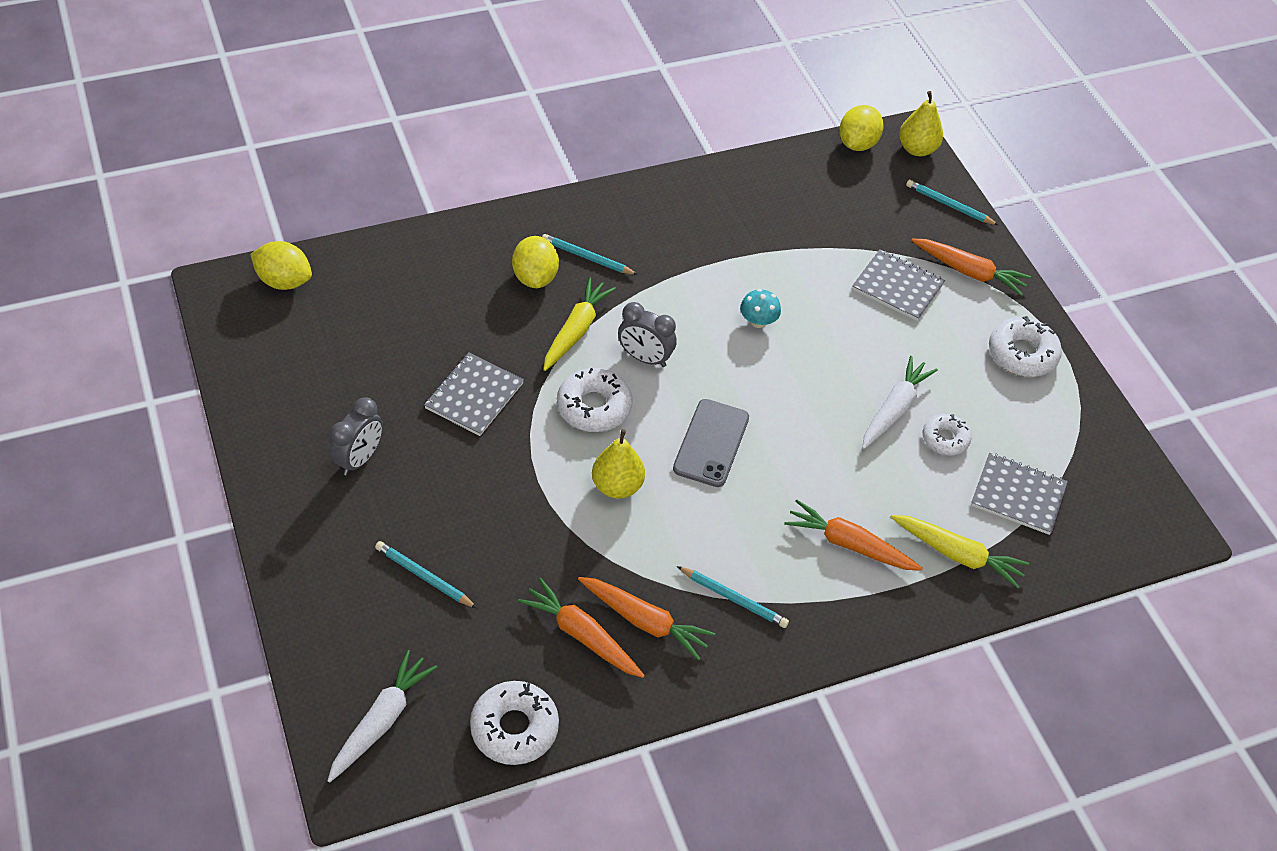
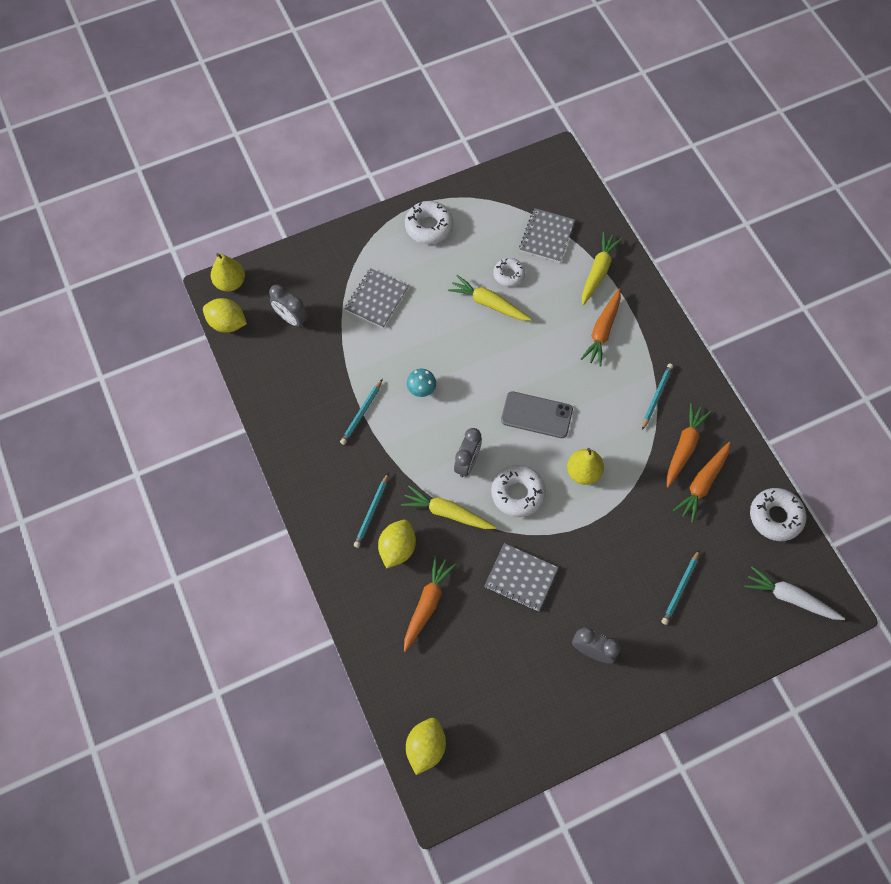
camera: 90 degrees left, 15 degrees up
yellow lemon [512,236,559,288] -> yellow lemon turned 60 degrees counterclockwise [378,520,416,568]
white carrot [862,356,938,449] -> yellow carrot [448,275,532,321]
turquoise pencil [906,180,998,225] -> turquoise pencil moved to [340,379,383,445]
orange carrot [911,239,1031,296] -> orange carrot moved to [404,555,456,652]
none -> grey clock [269,284,308,328]

